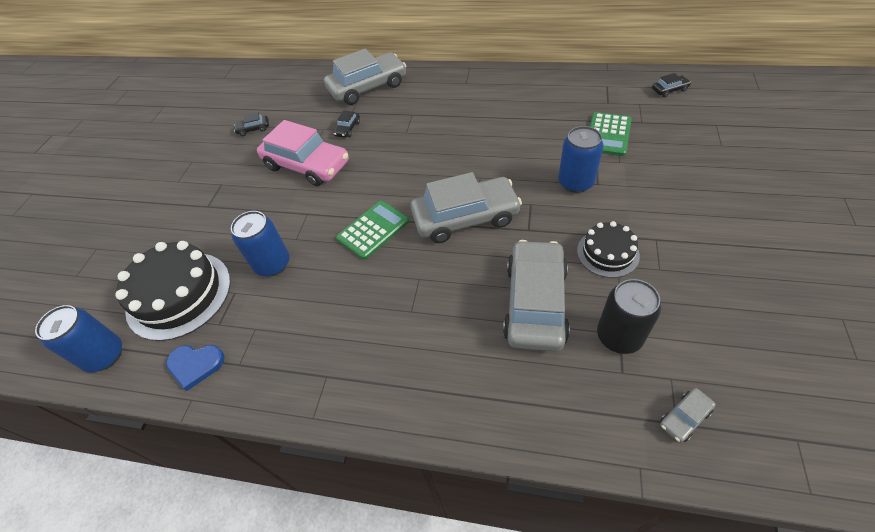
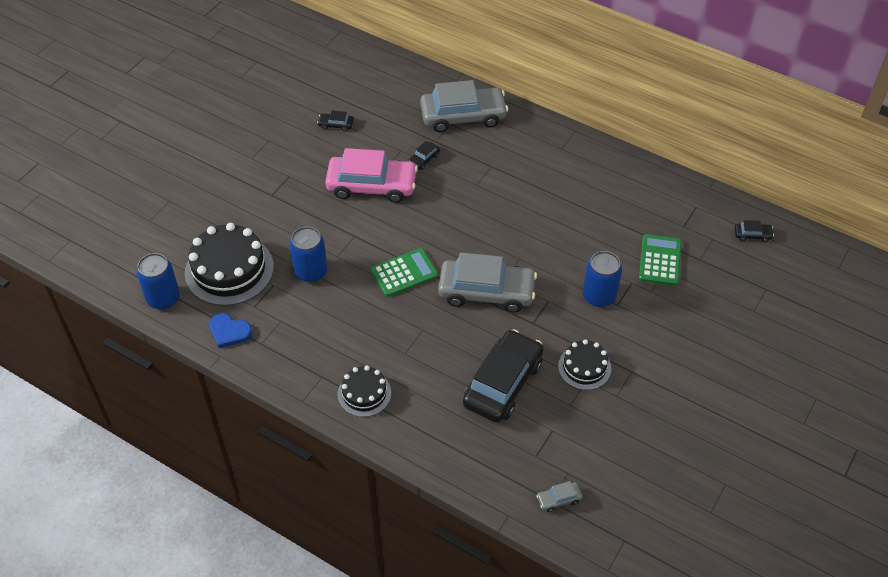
camera: 15 degrees right, 0 degrees up
pink car [257,120,349,186] -> pink car turned 45 degrees counterclockwise [325,148,418,203]
grey car [503,240,570,352] -> black car [463,329,544,423]
green calculator [590,112,632,156] -> green calculator turned 150 degrees clockwise [639,234,681,286]
black can [597,279,661,354] -> none
none -> black cake [337,366,391,417]

